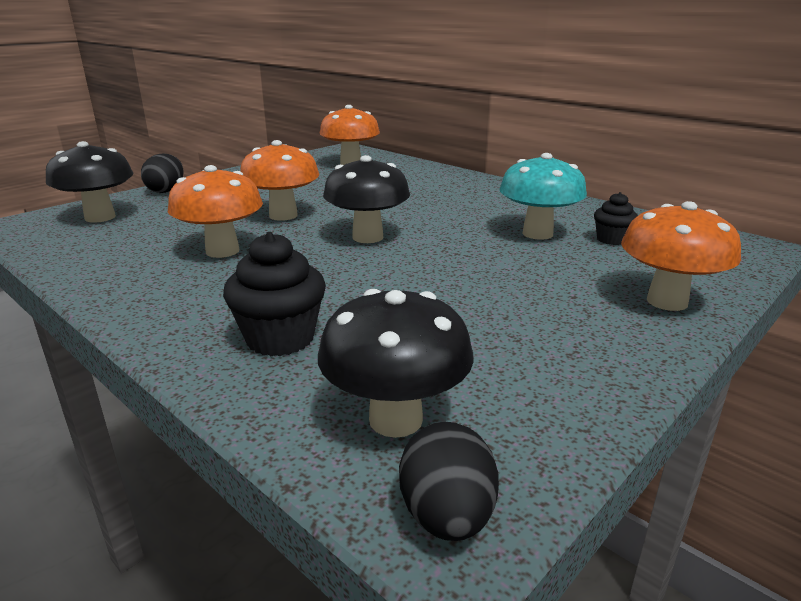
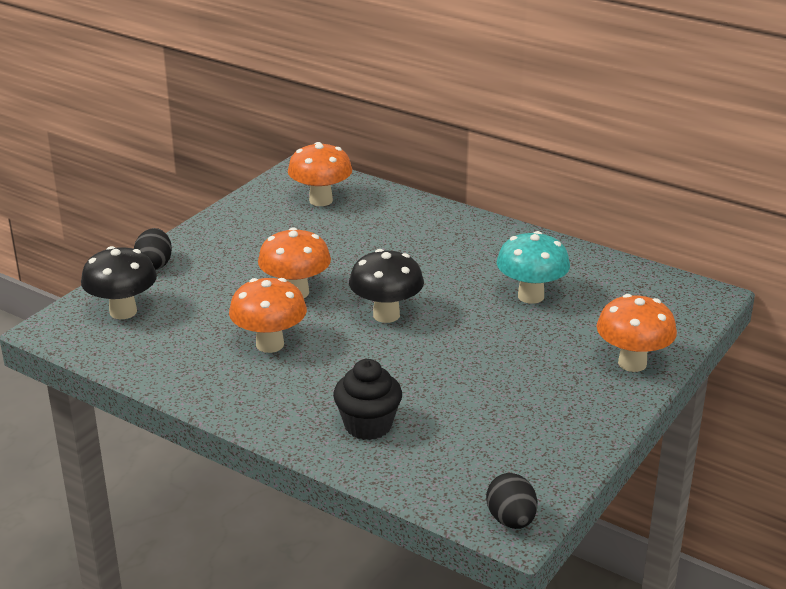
camera: 10 degrees left, 5 degrees up
black mushroom [318,289,474,438] -> none
black cupcake [594,192,638,245] -> none

